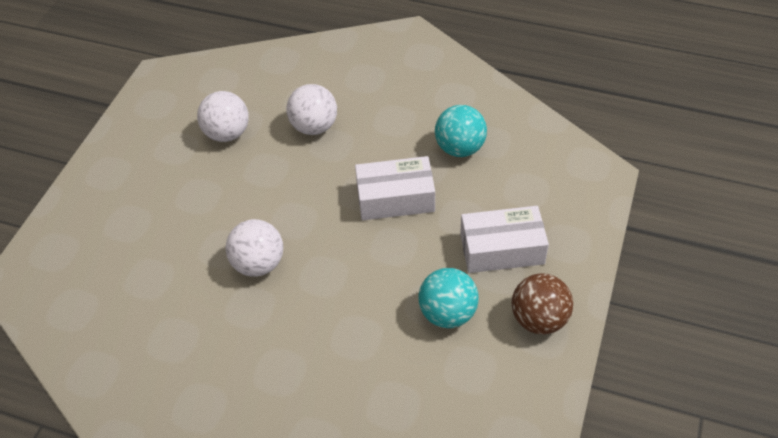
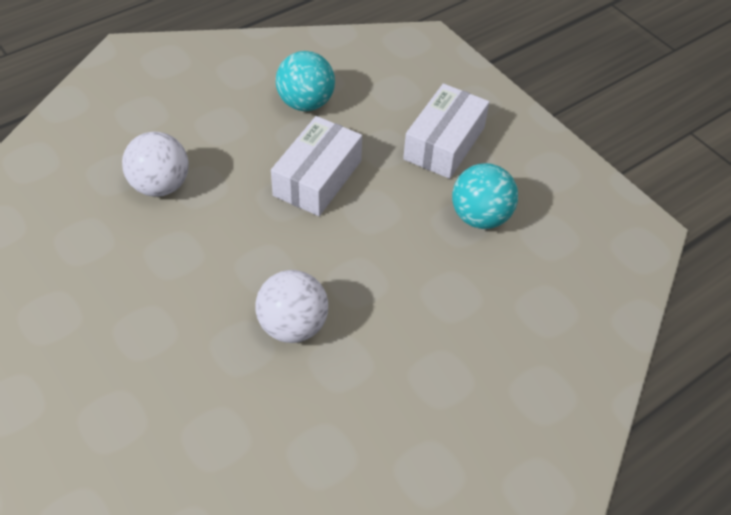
camera: 60 degrees left, 0 degrees up
white ball [197,91,249,142] -> none
brown ball [512,274,573,334] -> none

